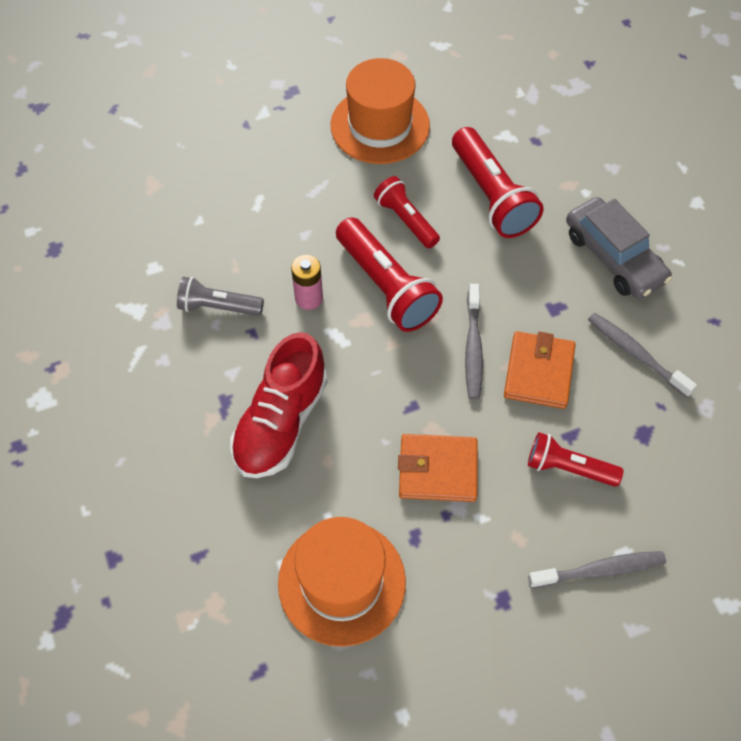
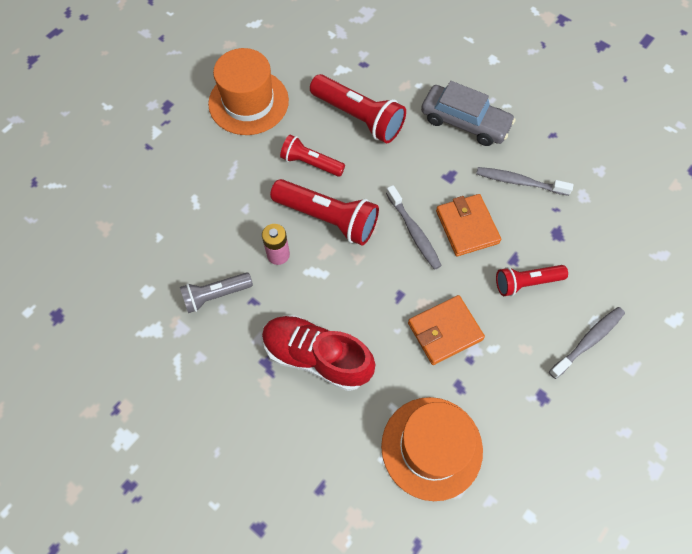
camera: 30 degrees left, 5 degrees up
red shoe [230,332,327,478] -> red shoe turned 120 degrees clockwise [262,315,375,391]

